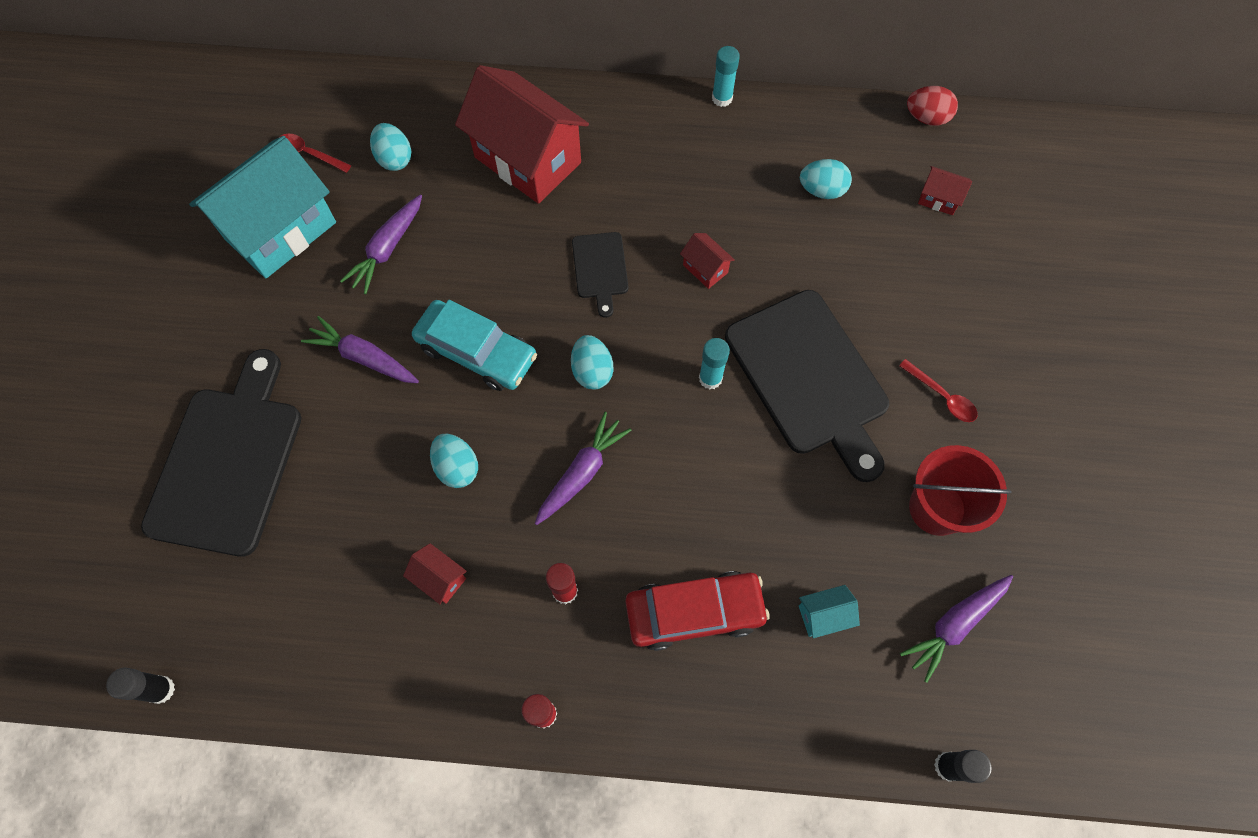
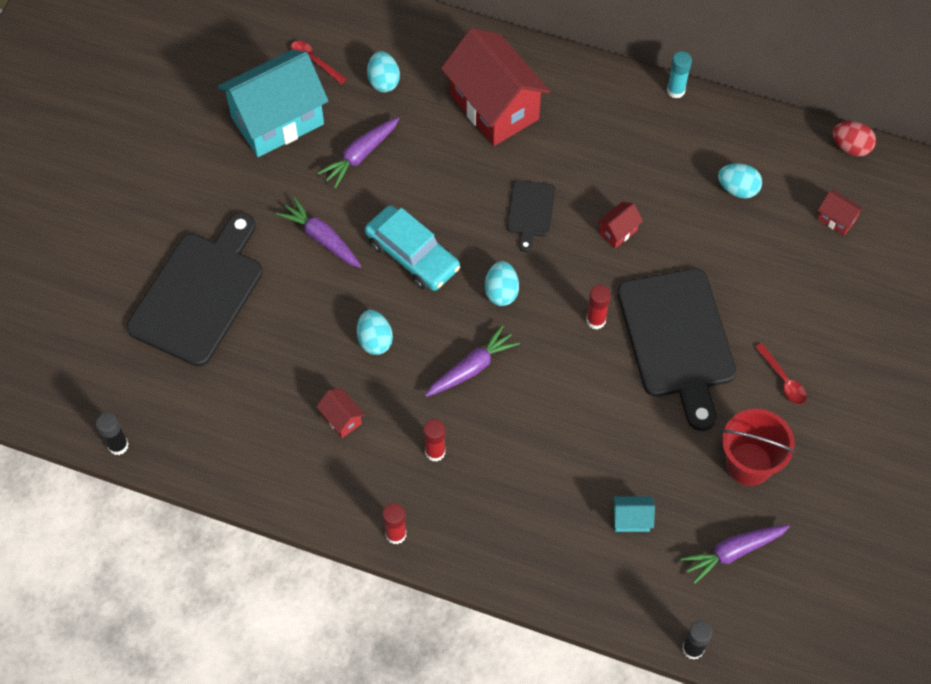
camera: 15 degrees right, 5 degrees down
red car [625,571,770,651] -> none
red house [680,233,735,289] -> red house turned 75 degrees clockwise [597,202,643,248]
turquoise glue stick [699,338,730,389] -> red glue stick [586,285,611,329]

